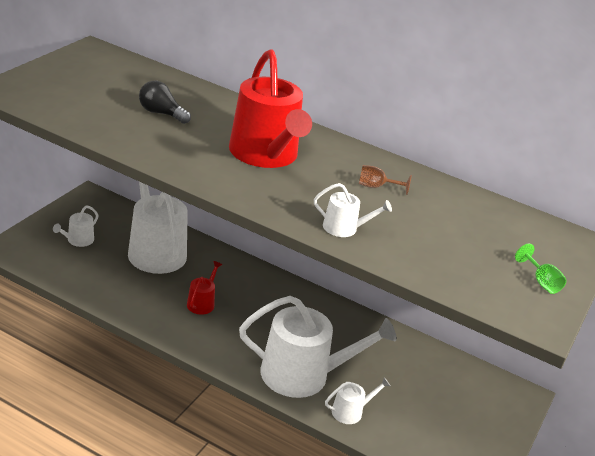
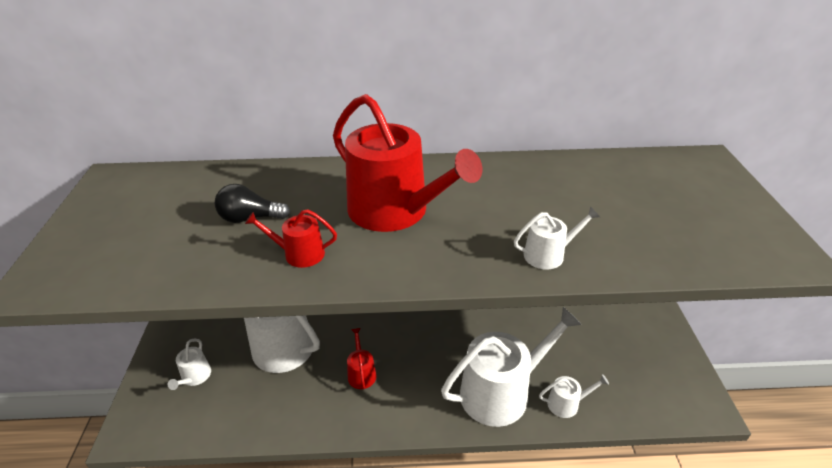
camera: 25 degrees left, 5 degrees up
white watering can [325,377,390,424] -> white watering can turned 45 degrees clockwise [539,374,609,418]
brown goblet [359,165,412,195] -> none
green goblet [515,244,567,294] -> none
none -> red watering can [245,209,337,268]

